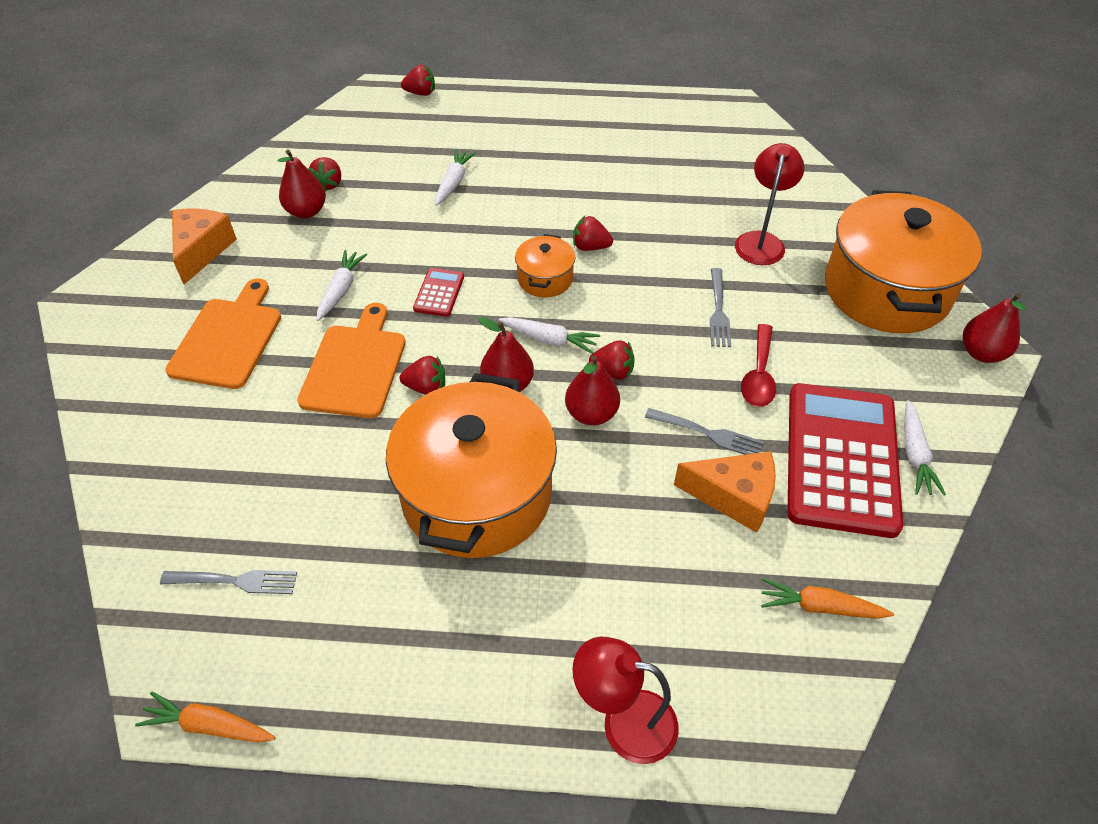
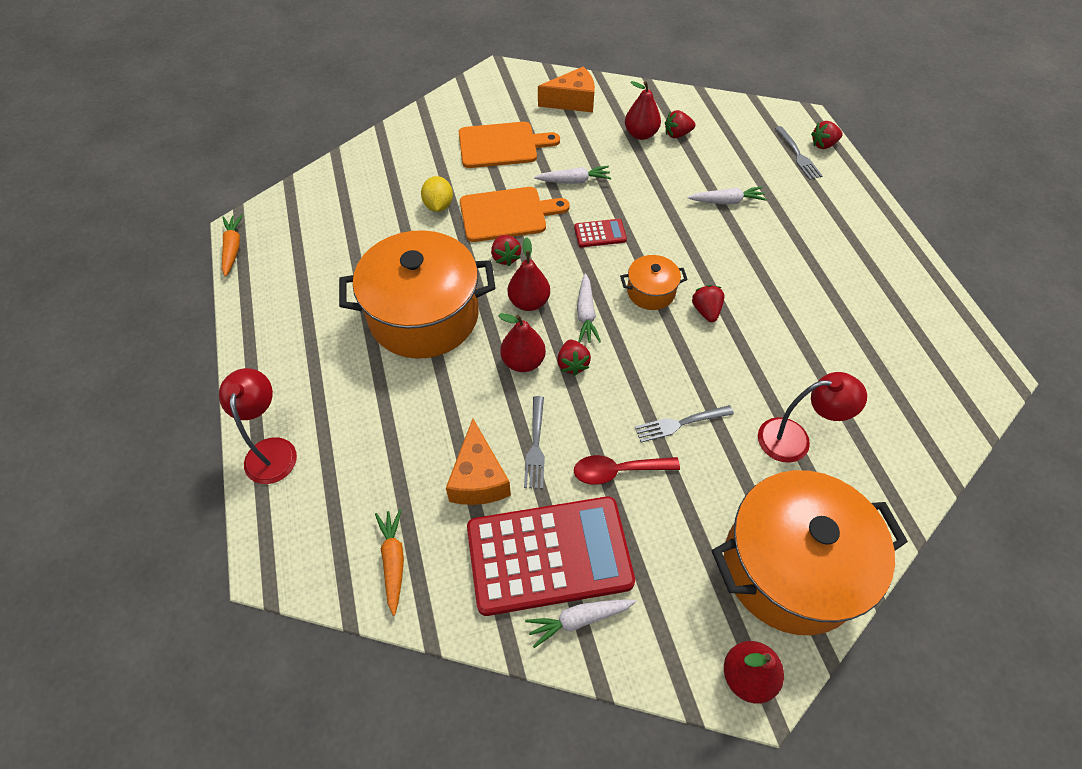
camera: 70 degrees right, 5 degrees up
grey fork [160,570,297,594] -> grey fork moved to [775,126,822,180]
red strawberry [401,65,435,96] -> red strawberry turned 90 degrees clockwise [811,121,843,149]
none -> yellow lemon [421,176,453,212]

